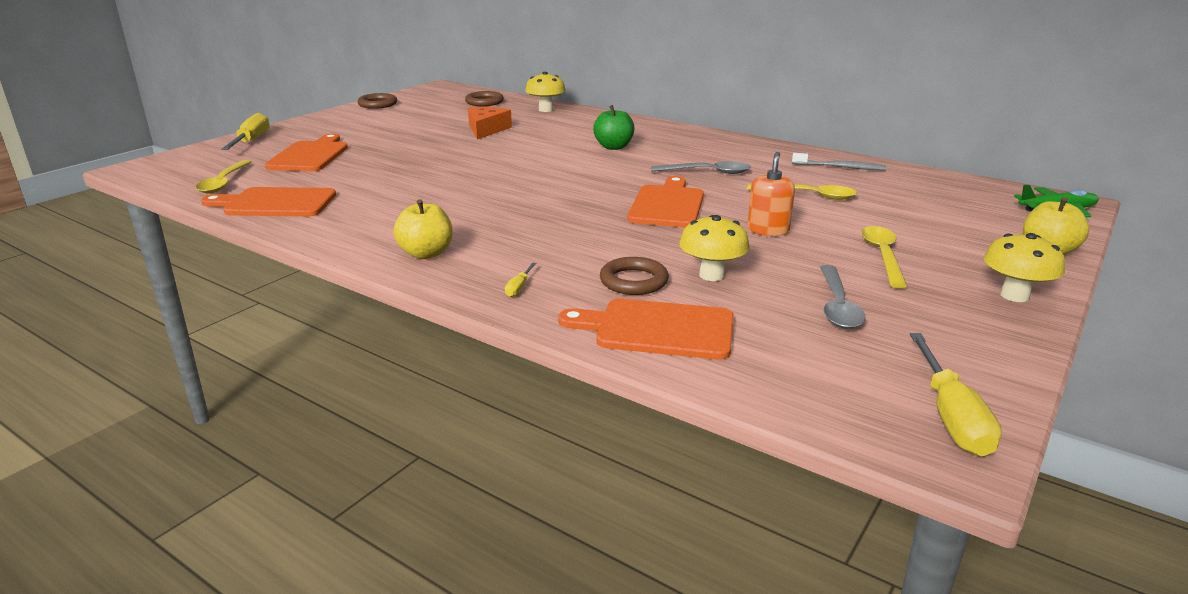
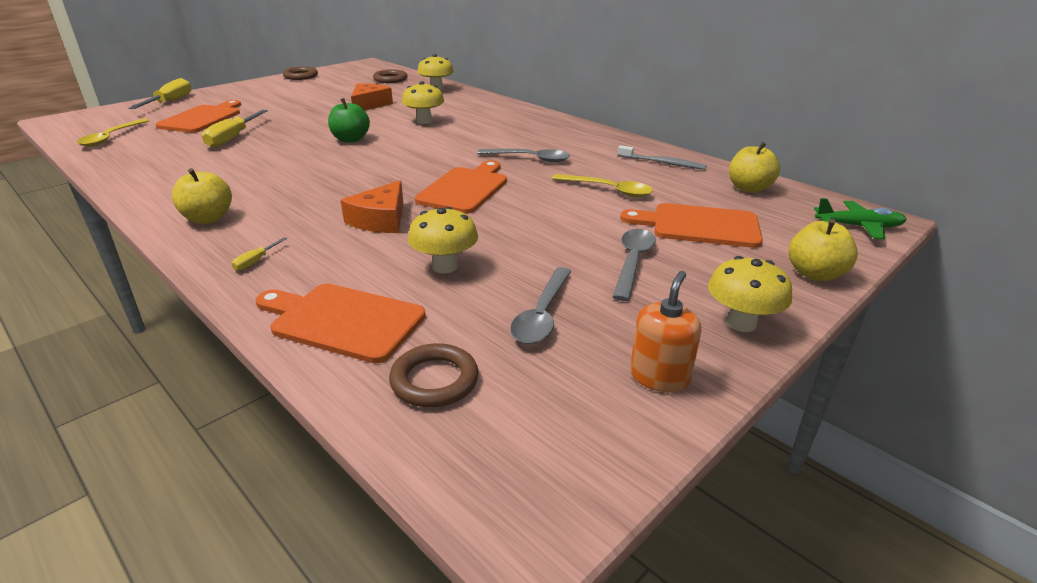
camera: 10 degrees right, 5 degrees up
orange cutting board [201,187,336,217] -> orange cutting board moved to [620,203,763,248]
green apple [593,105,635,150] -> green apple moved to [328,98,370,143]
brown ring [600,257,669,295] -> brown ring moved to [389,343,479,408]
orange soap dispenser [747,152,795,236] -> orange soap dispenser moved to [630,271,701,392]
yellow spoon [861,226,907,288] -> grey spoon [612,229,656,301]
yellow screwdriver [910,333,1002,456] -> yellow screwdriver moved to [202,110,268,148]
none -> orange cheese [341,180,403,233]
none -> yellow mushroom [402,81,444,124]
none -> yellow apple [729,142,780,193]

